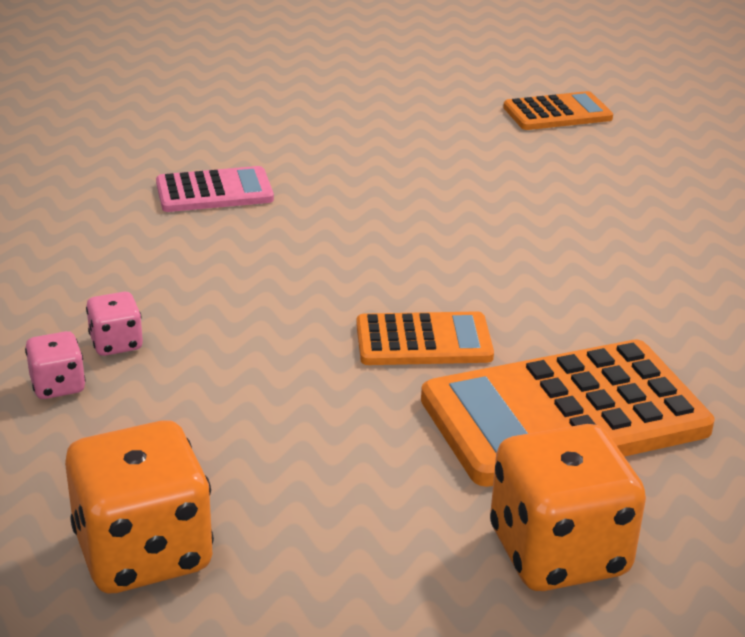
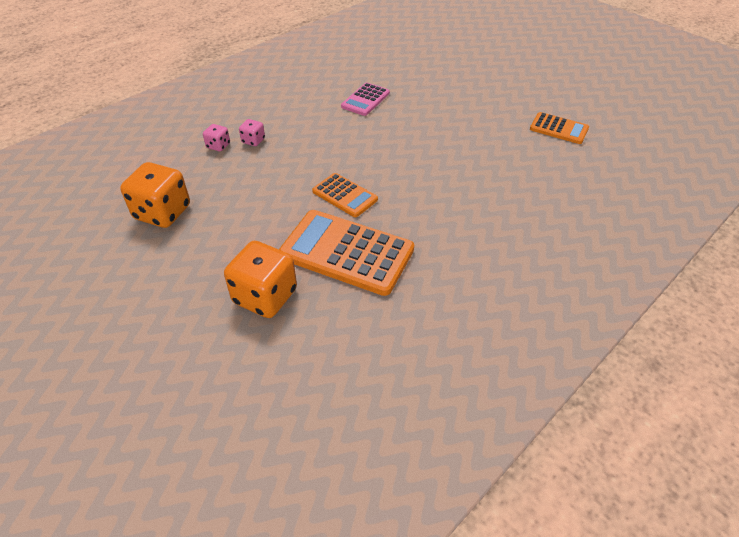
camera: 45 degrees right, 15 degrees up
pink calculator [156,166,274,212] -> pink calculator turned 90 degrees clockwise [341,83,390,116]

